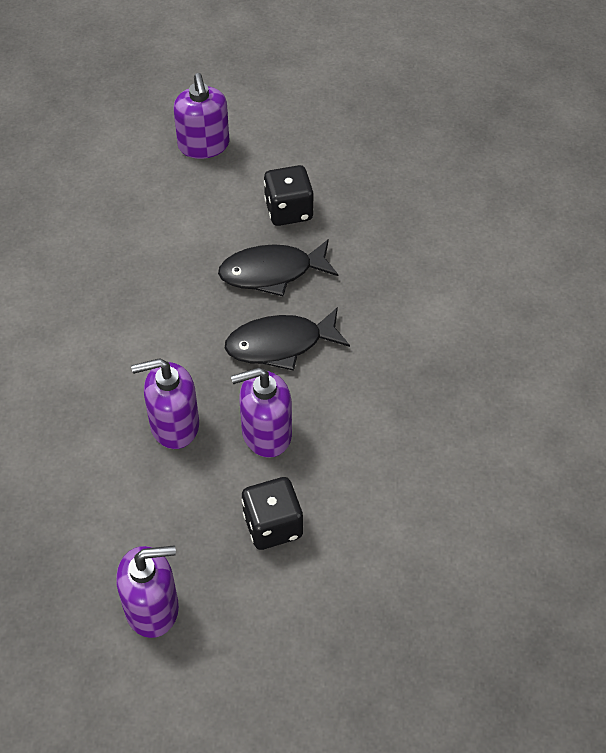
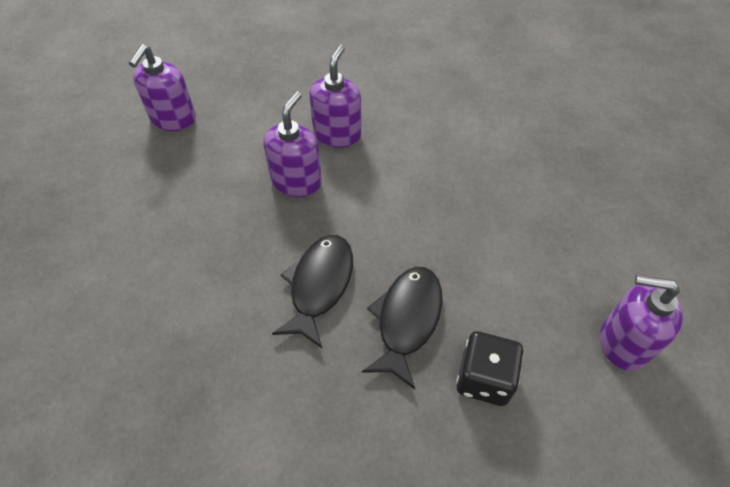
camera: 120 degrees right, 0 degrees up
purple soap dispenser [231,367,292,458] -> purple soap dispenser moved to [309,45,361,148]
black dice [242,477,303,550] -> none

